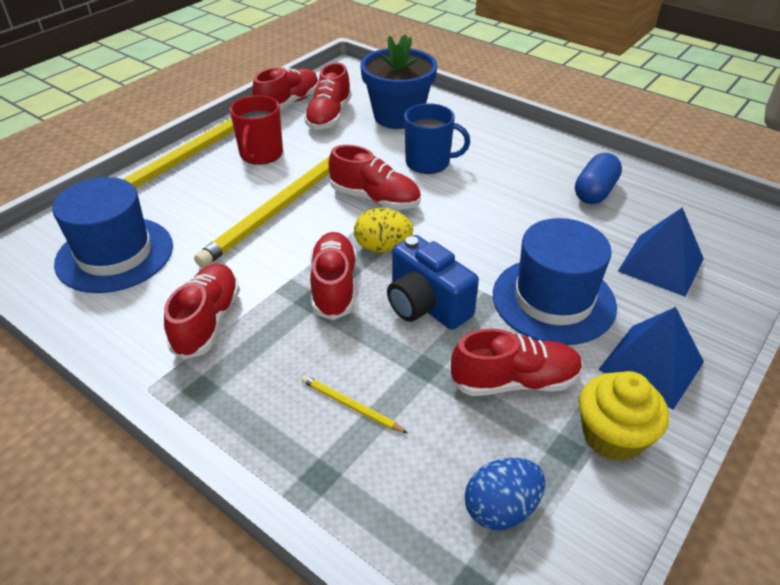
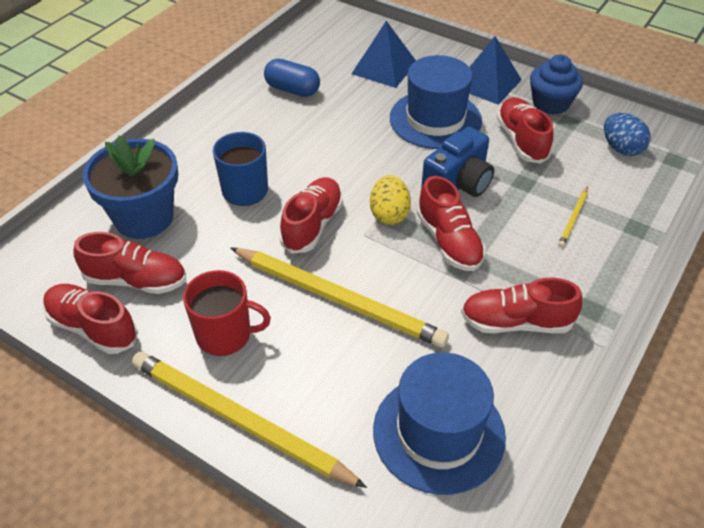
camera: 95 degrees left, 5 degrees up
red shoe [310,232,356,320] -> red shoe turned 105 degrees counterclockwise [417,176,486,271]
yellow cupcake [579,371,669,461] -> blue cupcake [530,54,583,115]

